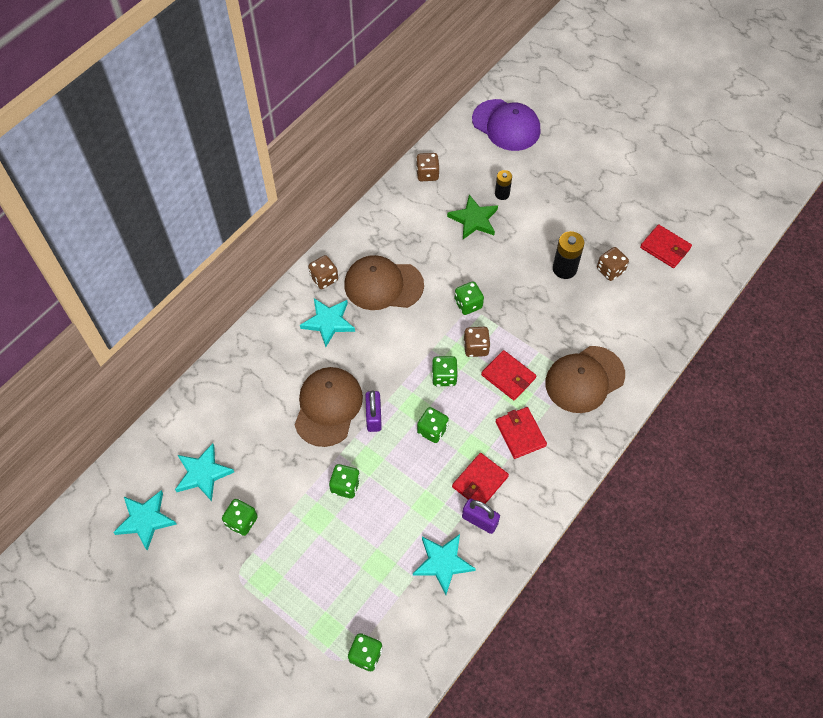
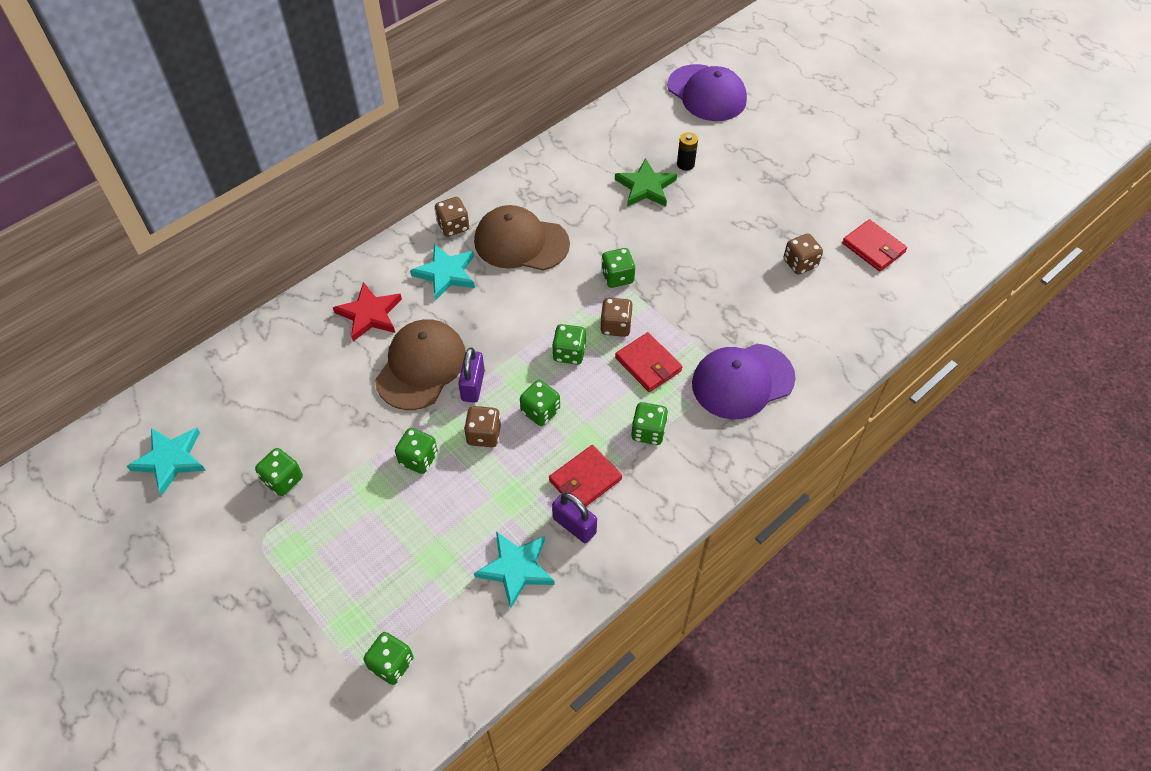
camera: 10 degrees right, 5 degrees down
turquoise star [175,443,234,501] -> none
brown dice [416,153,439,181] -> brown dice moved to [464,406,501,447]
red wallet [495,407,547,459] -> green dice [631,402,668,445]
brown cap [545,346,625,413] -> purple cap [692,344,796,419]
black battery [553,231,584,279] -> none
none -> red star [333,282,402,341]

